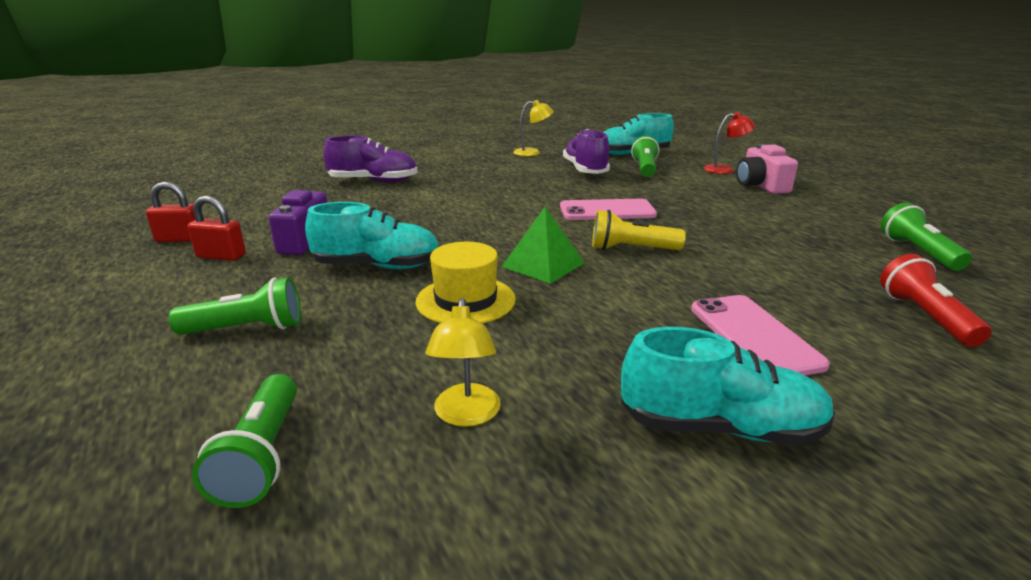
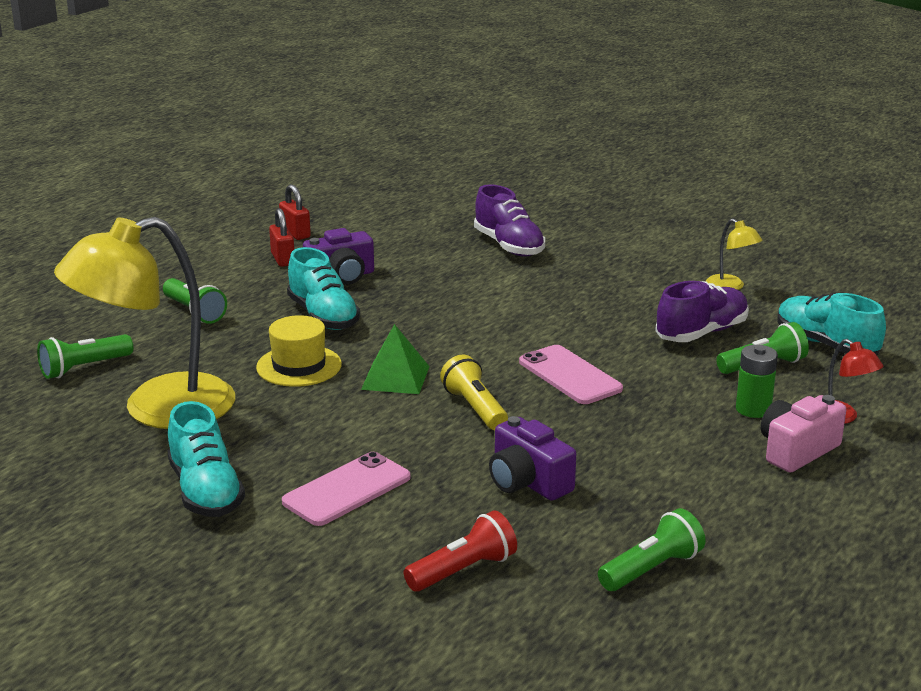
camera: 60 degrees right, 0 degrees up
yellow lamp [425,298,501,427] -> yellow lamp [54,217,235,429], size x2.40
none -> purple camera [489,416,576,501]
none -> green battery [736,345,778,418]

